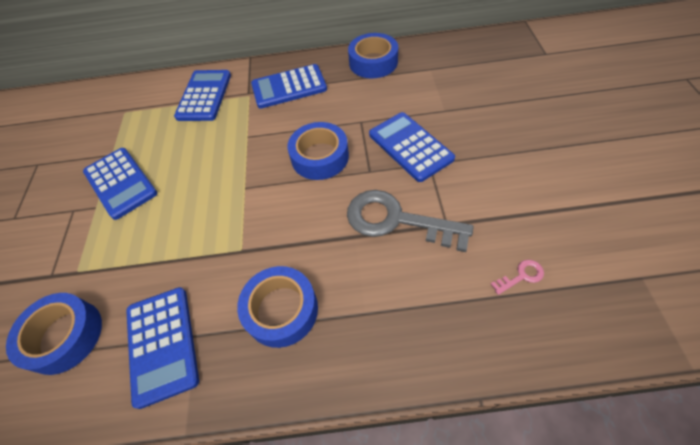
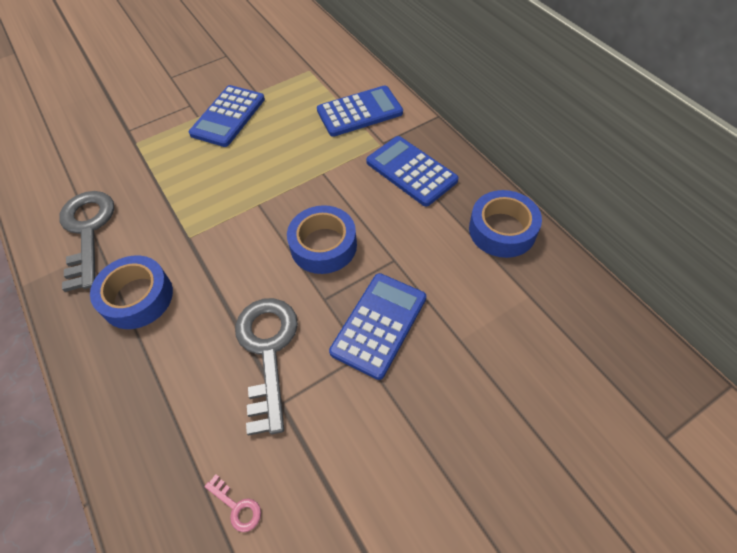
camera: 60 degrees right, 0 degrees up
blue tape [6,293,102,375] -> none
blue calculator [126,287,199,409] -> grey key [59,191,114,292]

